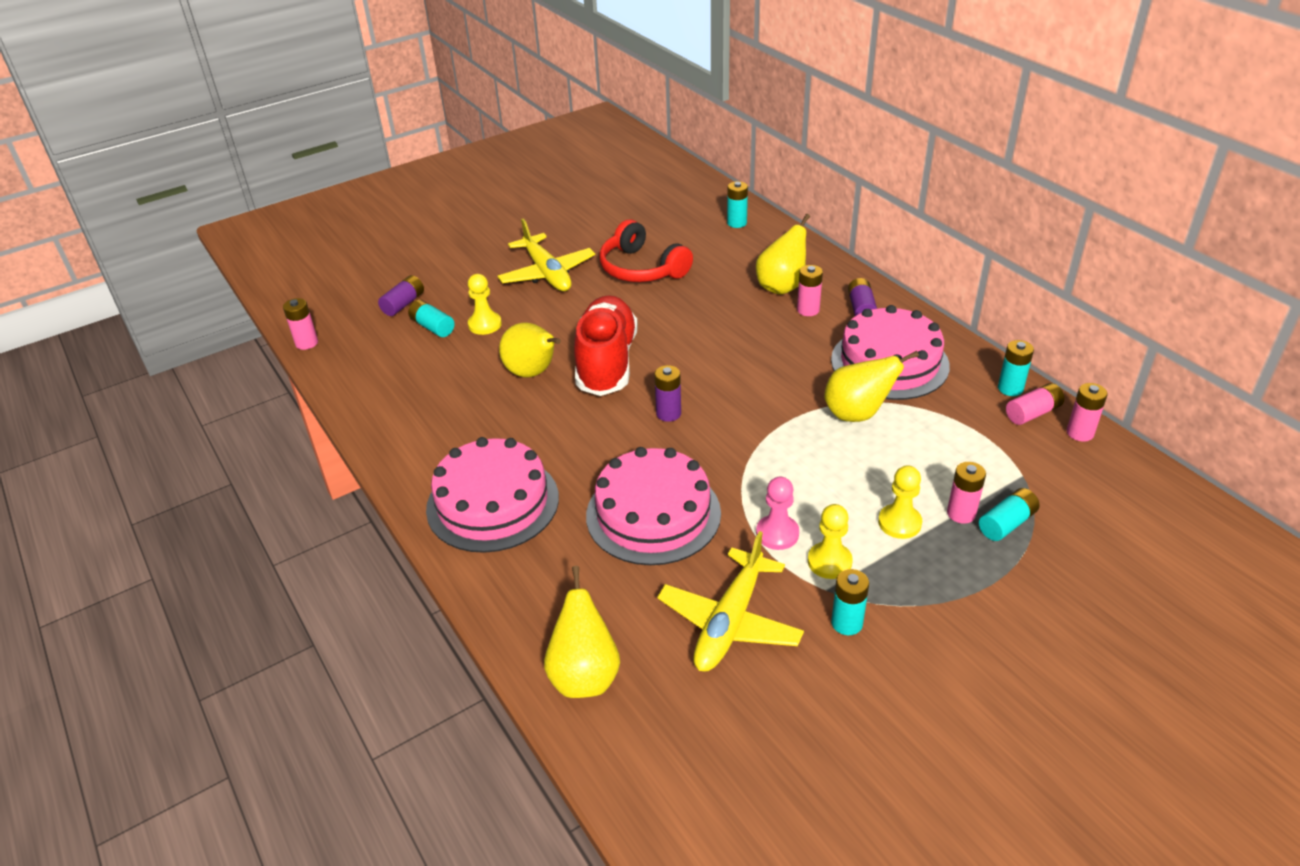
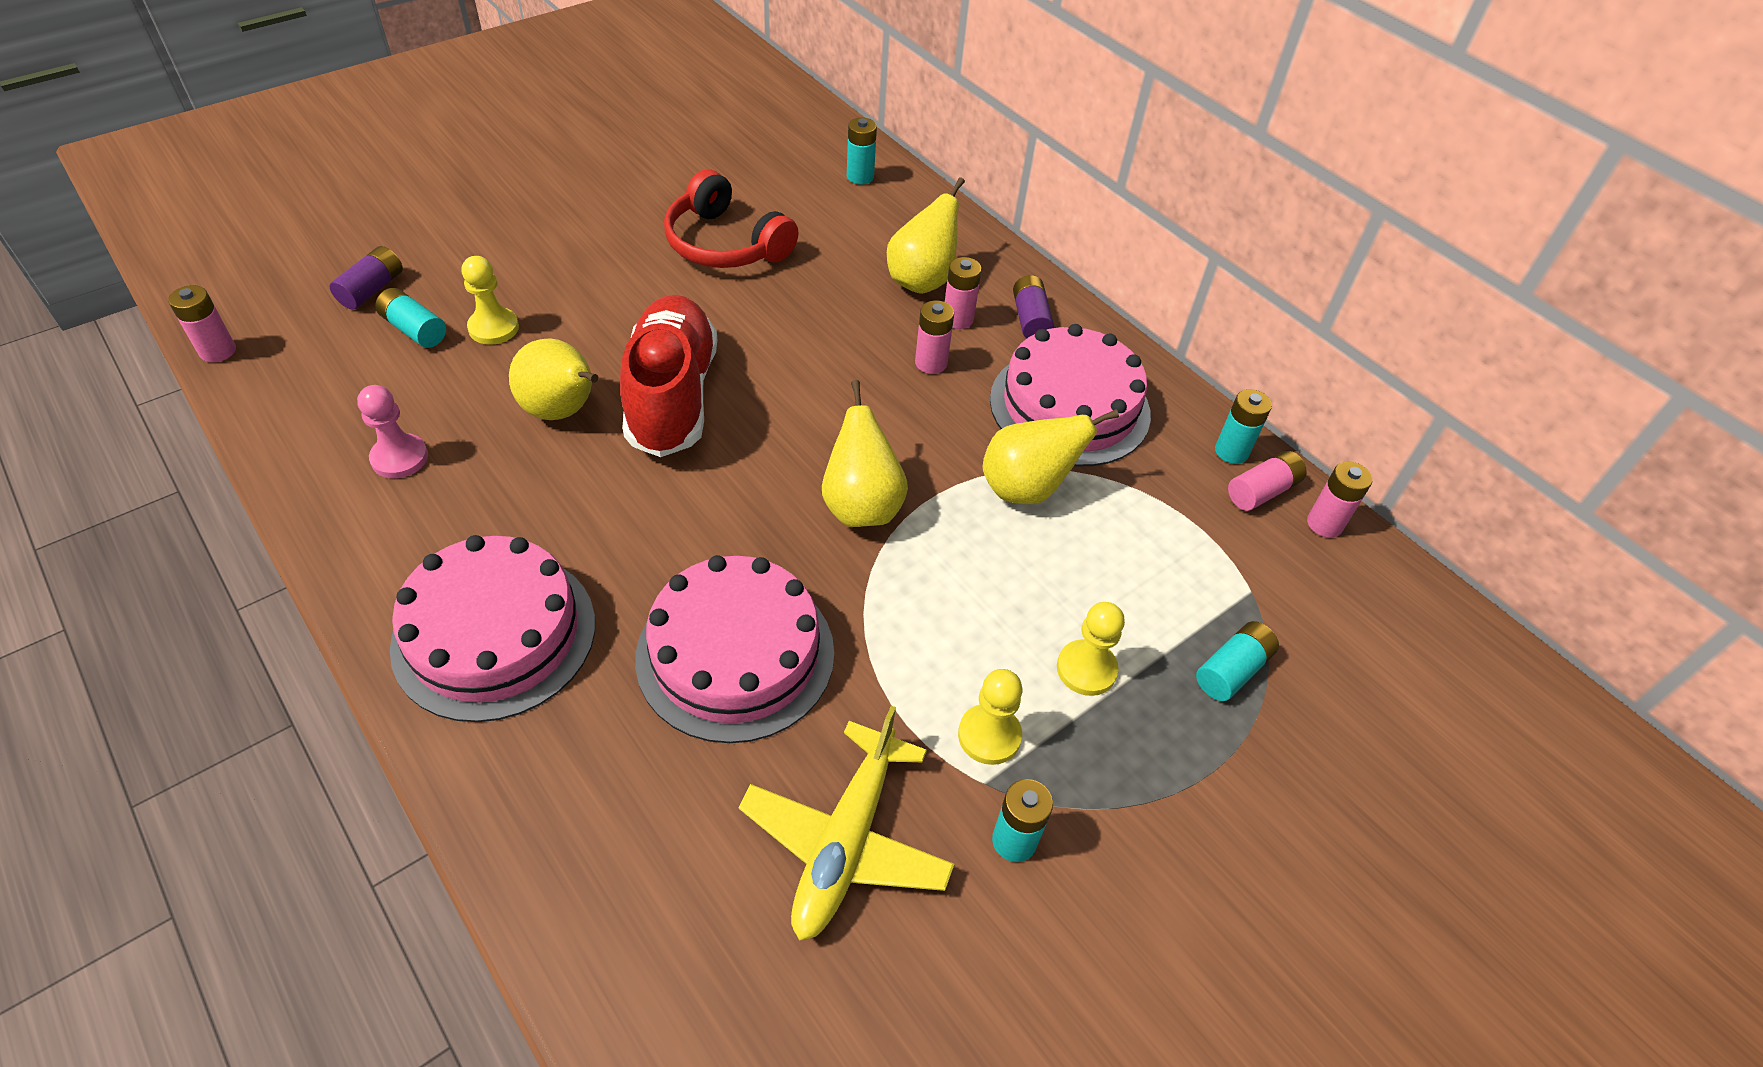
camera: 10 degrees left, 10 degrees up
yellow plane [498,219,595,291] -> none
yellow pear [544,566,620,698] -> yellow pear moved to [822,380,908,527]
purple battery [654,365,681,422] -> none
pink pawn [756,477,799,550] -> pink pawn moved to [357,385,428,479]
pink battery [947,462,986,524] -> pink battery moved to [915,300,954,374]

